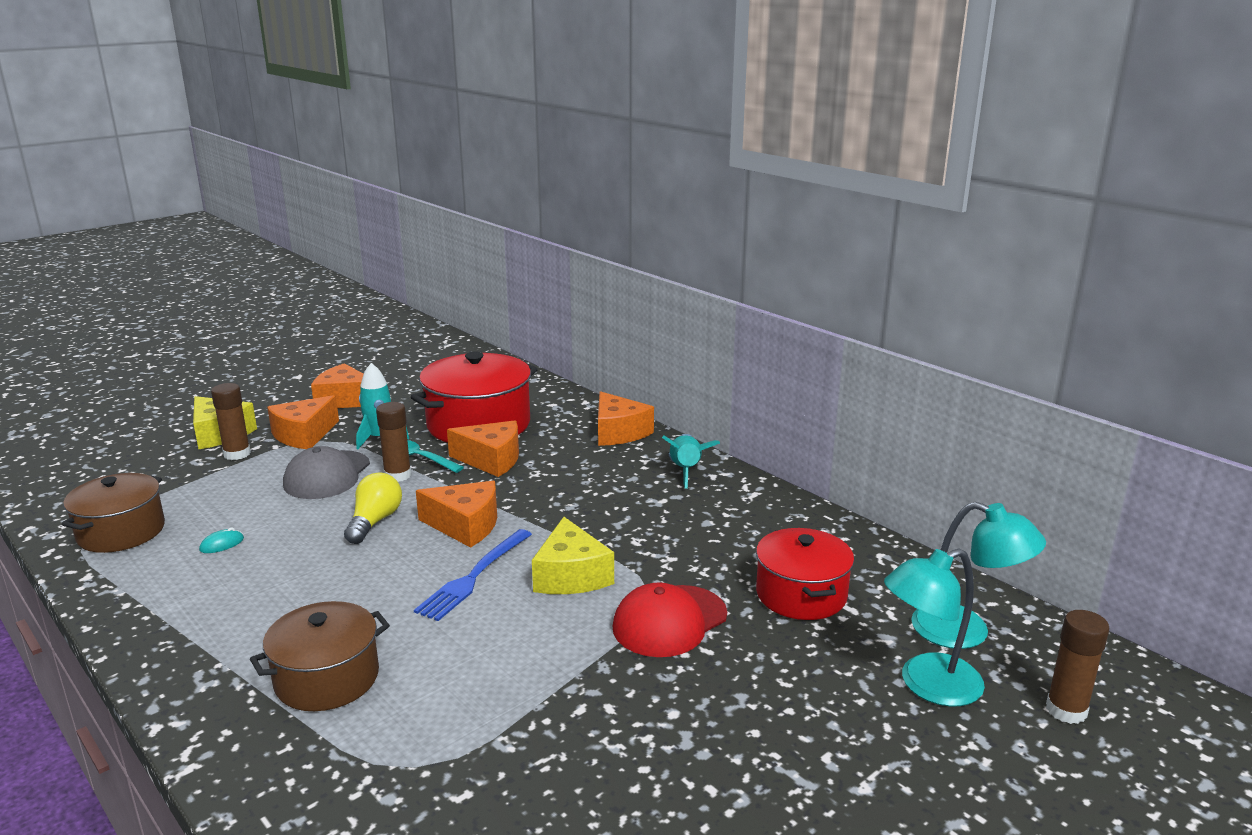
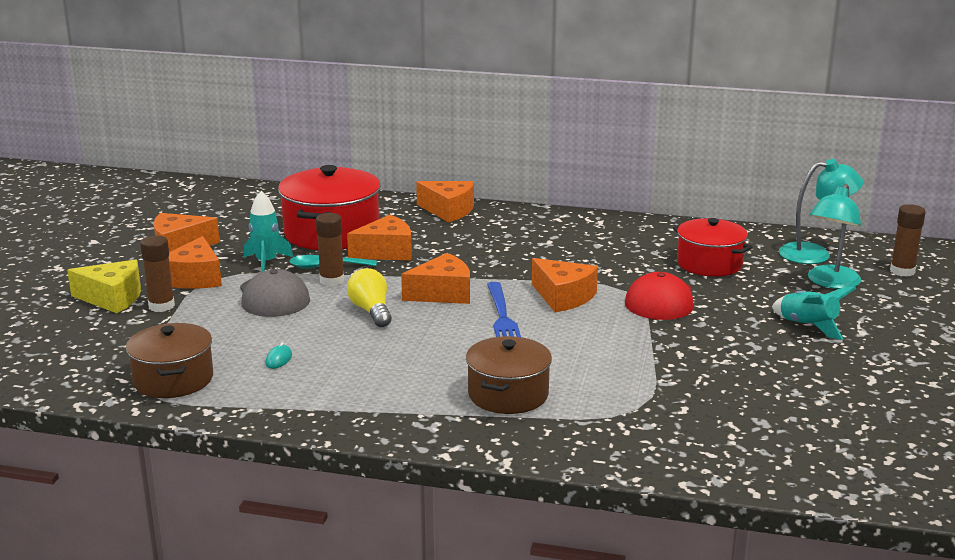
camera: 35 degrees left, 0 degrees up
yellow cheese [532,517,614,594] -> orange cheese [532,258,598,312]
turquoise rocket [662,434,720,489] -> turquoise rocket moved to [772,286,857,340]

